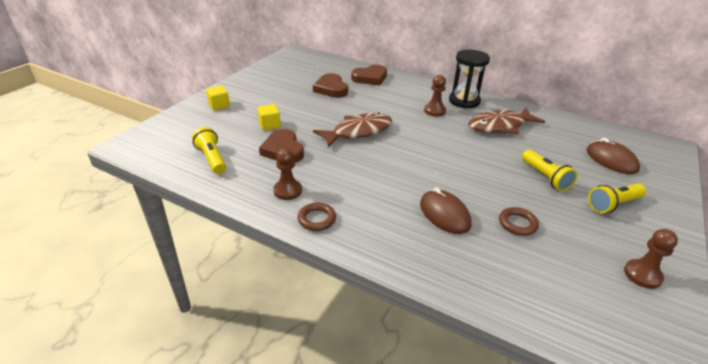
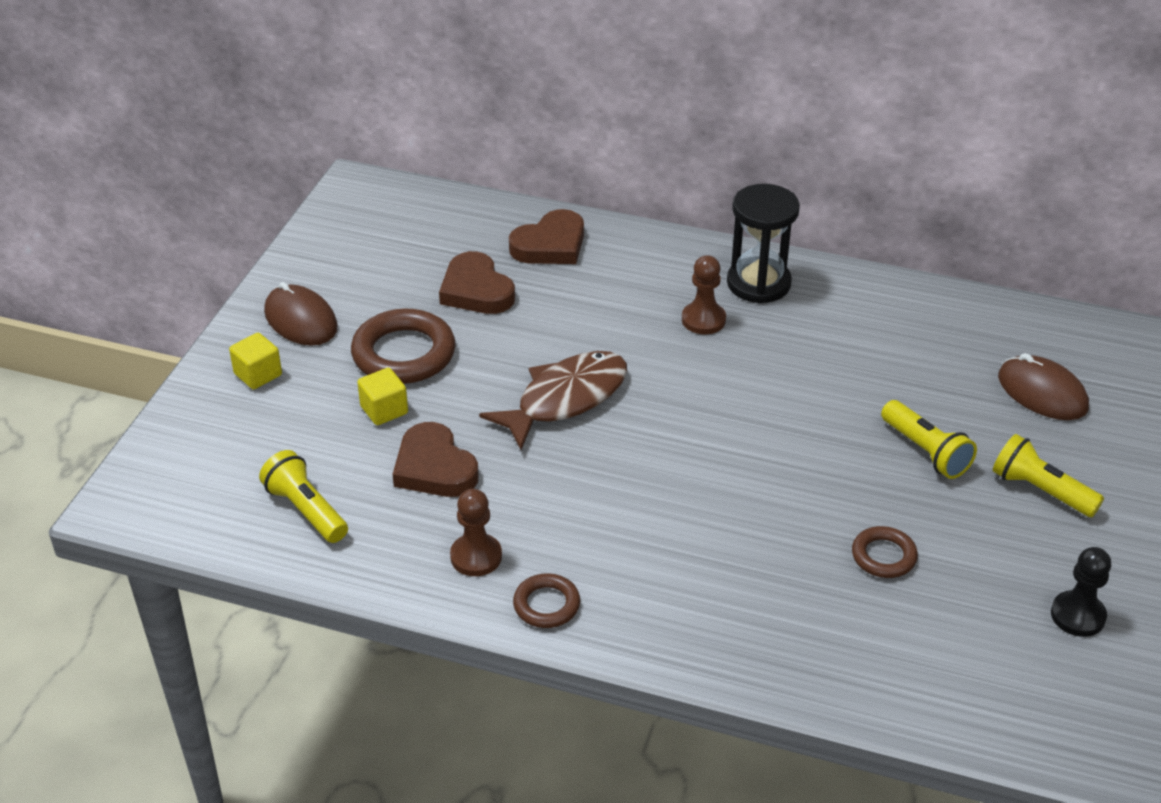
camera: 10 degrees left, 5 degrees up
brown mouse [420,187,472,234] -> brown mouse moved to [264,282,338,346]
brown fish [468,108,545,134] -> none
yellow flashlight [588,183,646,213] -> yellow flashlight turned 75 degrees clockwise [993,434,1104,517]
brown pawn [624,229,678,289] -> black pawn [1051,547,1111,637]
none -> brown ring [351,309,456,384]

